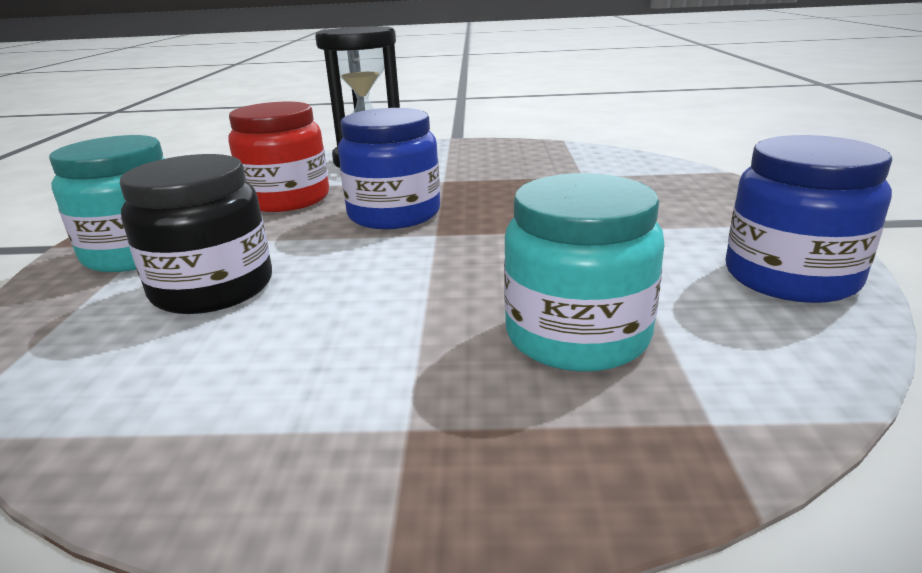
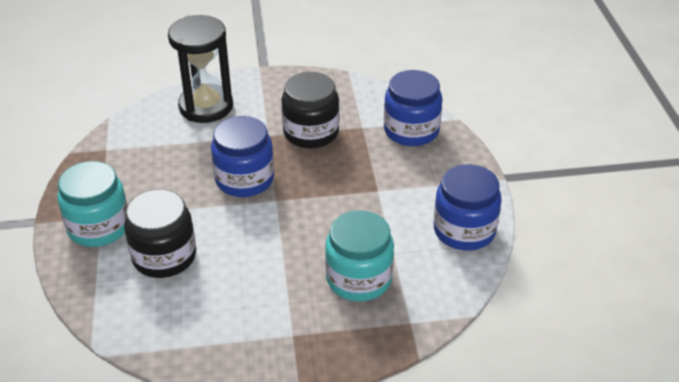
camera: 10 degrees left, 15 degrees up
red jar [228,102,329,212] -> none
none -> black jar [281,72,339,148]
none -> blue jar [384,70,442,146]

